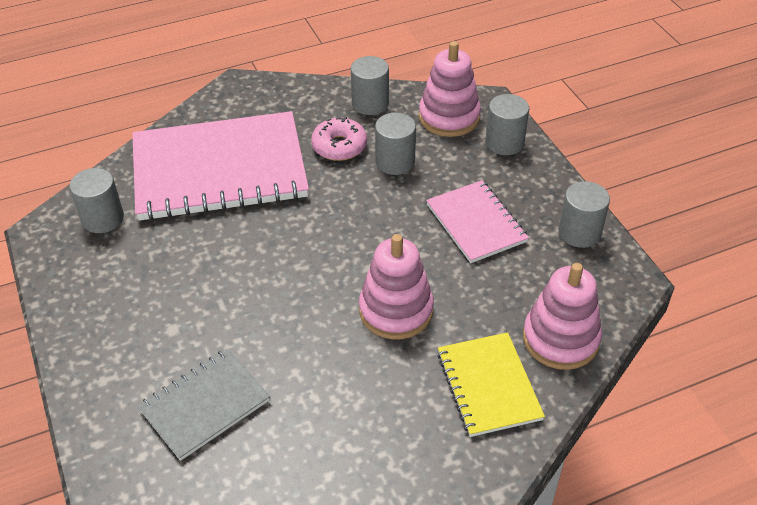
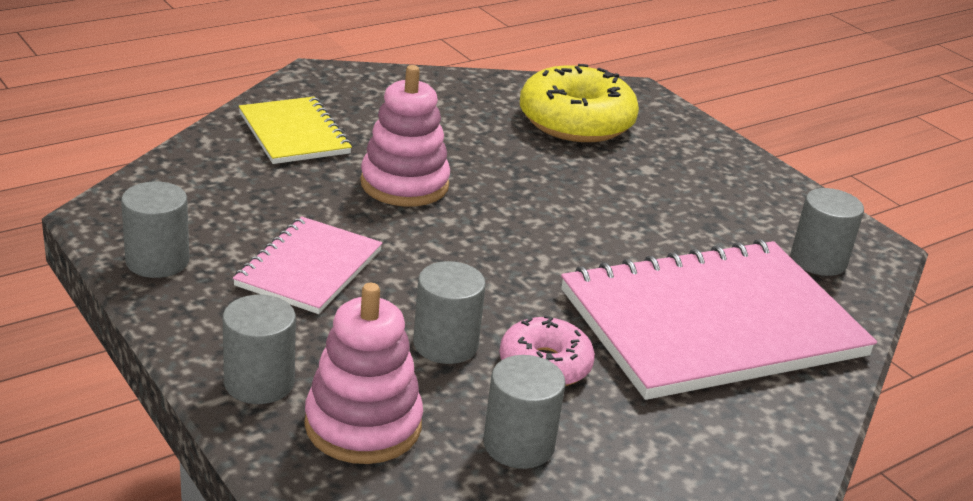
camera: 165 degrees right, 15 degrees down
grey notebook [137,349,270,461] -> yellow donut [520,64,639,142]
pink notebook [426,180,529,263] -> pink notebook turned 60 degrees clockwise [233,216,382,314]
pink stacking toy [523,263,602,370] -> none

